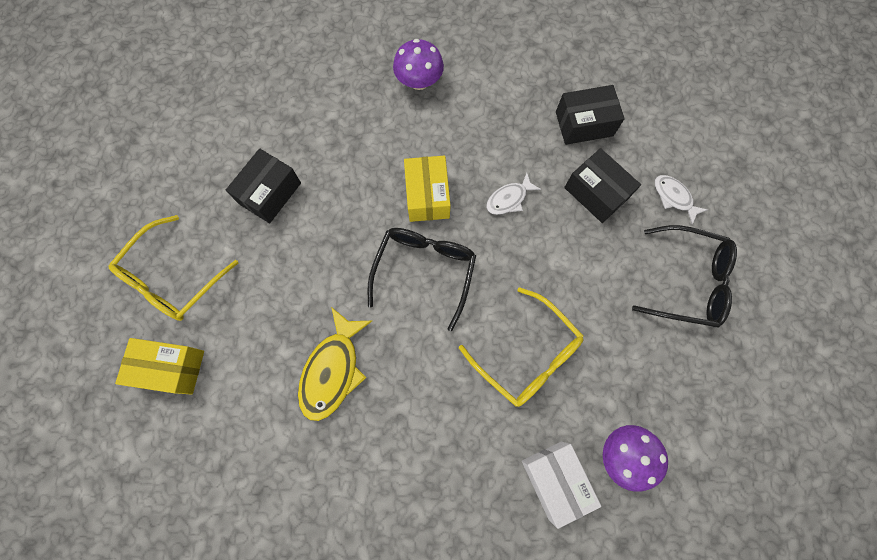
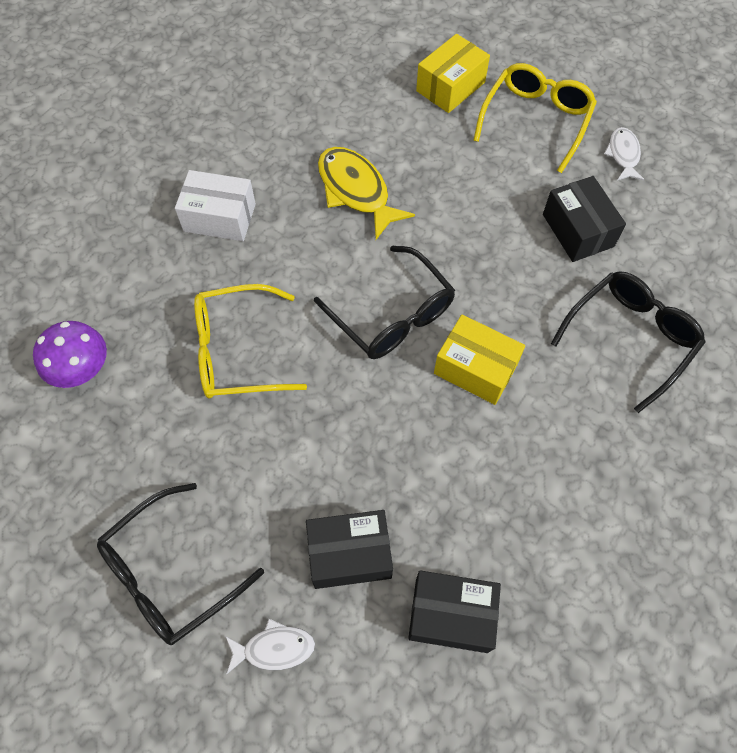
camera: 125 degrees right, 10 degrees down
yellow glasses [108,215,238,321] -> yellow glasses turned 45 degrees clockwise [473,63,597,173]
purple mushroom [393,39,444,90] -> none
white fish [486,173,541,215] -> white fish moved to [604,127,645,181]
white box [522,442,602,529] -> white box moved to [175,170,256,241]
black box [556,85,625,145] -> black box turned 75 degrees clockwise [408,570,501,653]
none -> black glasses [551,271,706,413]

